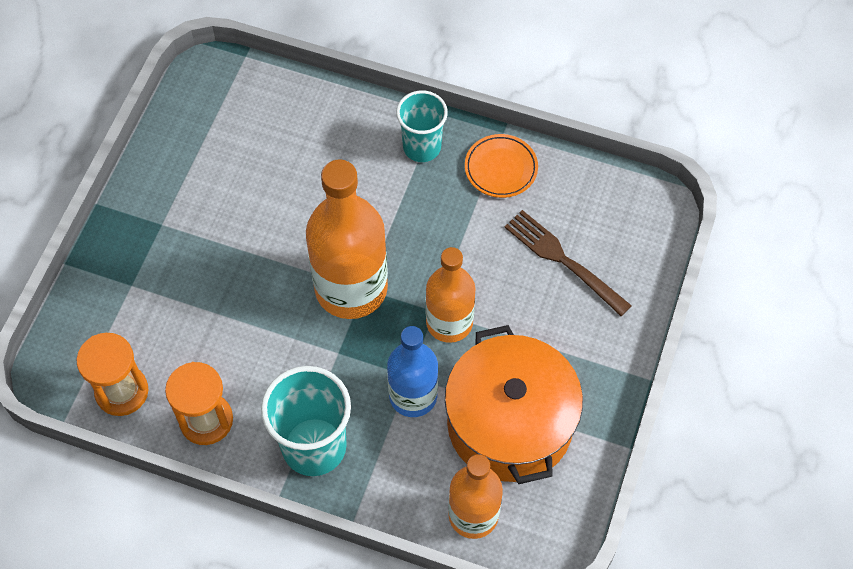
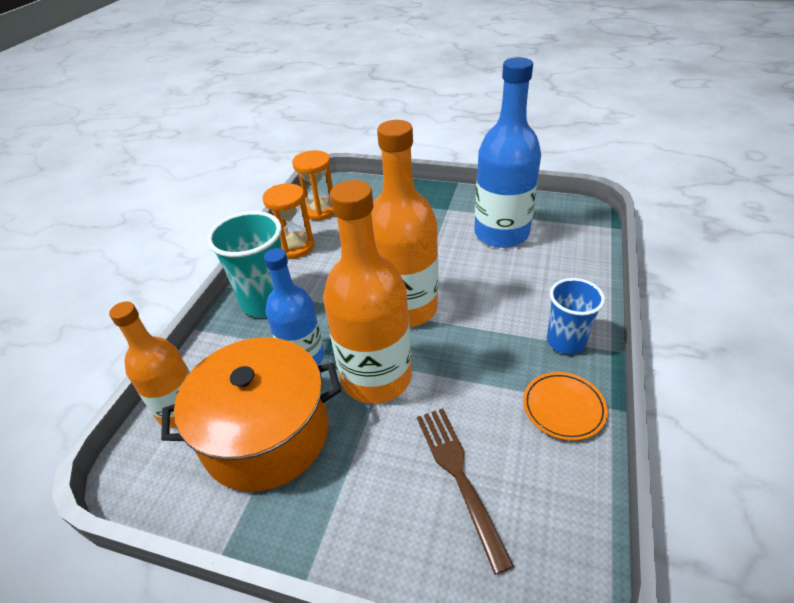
camera: 90 degrees right, 20 degrees down
turquoise cup [396,91,448,162] -> blue cup [547,278,605,354]
orange bottle [426,247,475,343] -> orange bottle [323,180,412,404], size x1.57
brown fork [504,210,632,316] -> brown fork turned 60 degrees counterclockwise [417,408,514,575]
none -> blue bottle [474,57,541,248]

